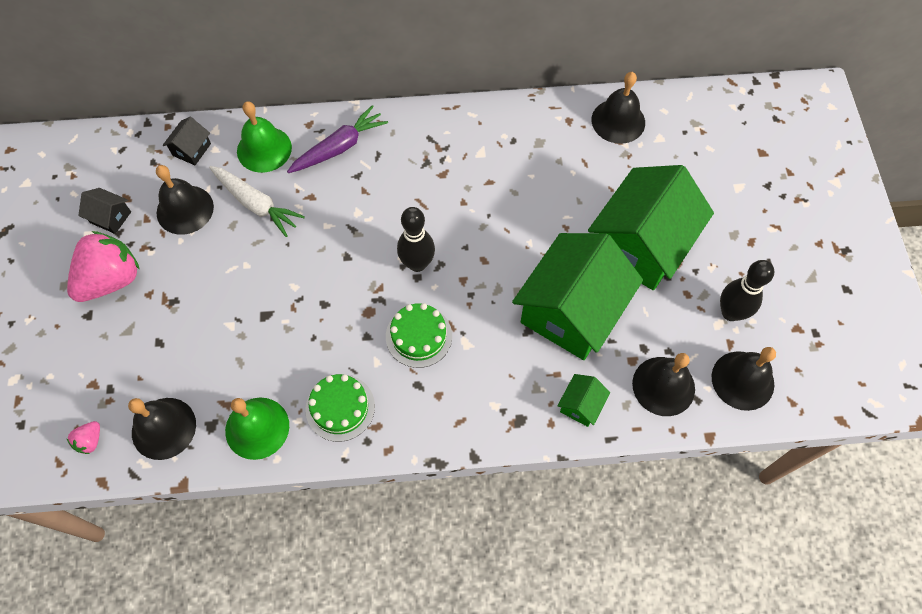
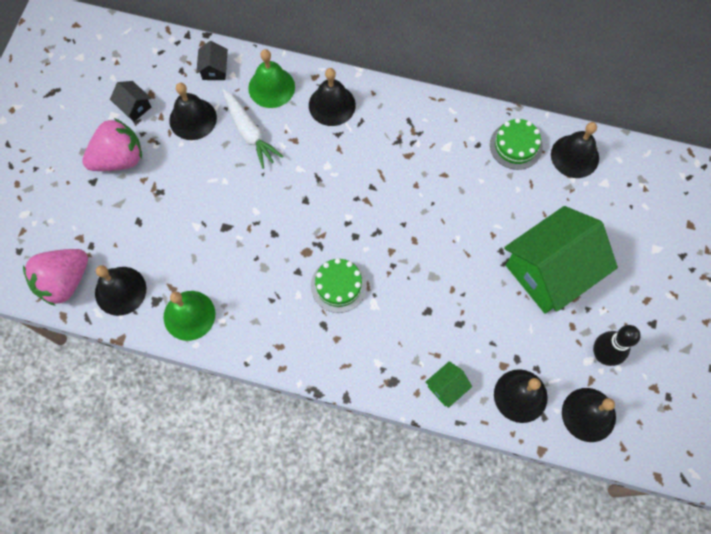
camera: 20 degrees right, 5 degrees up
pink strawberry [66,421,100,454] -> pink strawberry [23,249,88,306], size x2.32
black house [162,117,211,165] -> black house turned 45 degrees counterclockwise [196,41,228,80]
purple carrot [287,105,388,173] -> black bell [309,68,356,126]
green cake [305,374,375,442] -> green cake moved to [490,118,543,170]
black bowling pin [397,207,435,272] -> none
green house [512,233,643,360] -> none

